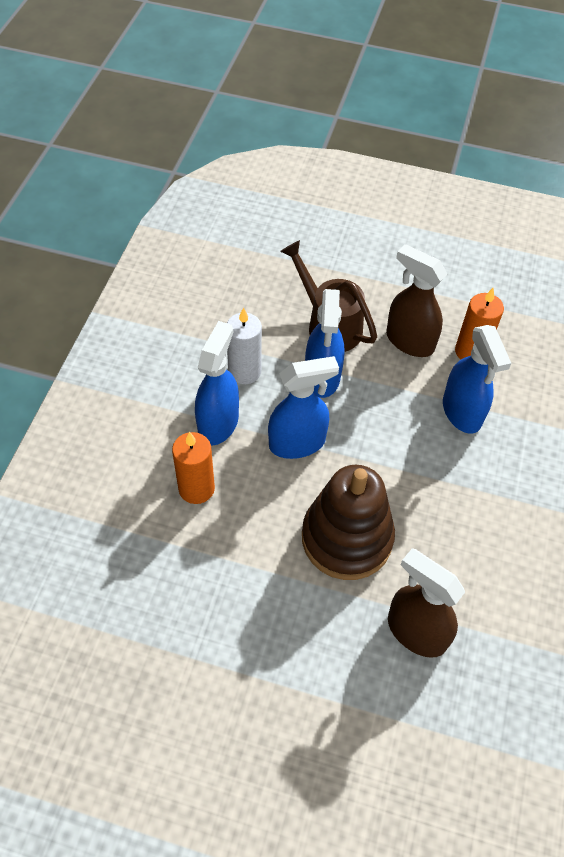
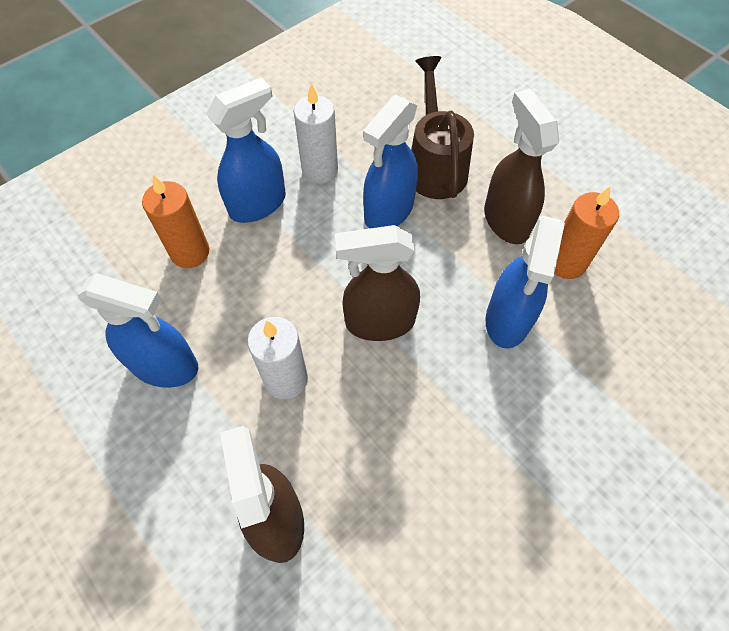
camera: 35 degrees right, 5 degrees up
blue spray bottle [268,356,339,459] -> blue spray bottle moved to [77,273,198,388]
brown stacking toy [302,465,395,580] -> white candle [247,317,308,399]
none -> brown spray bottle [335,225,420,341]

